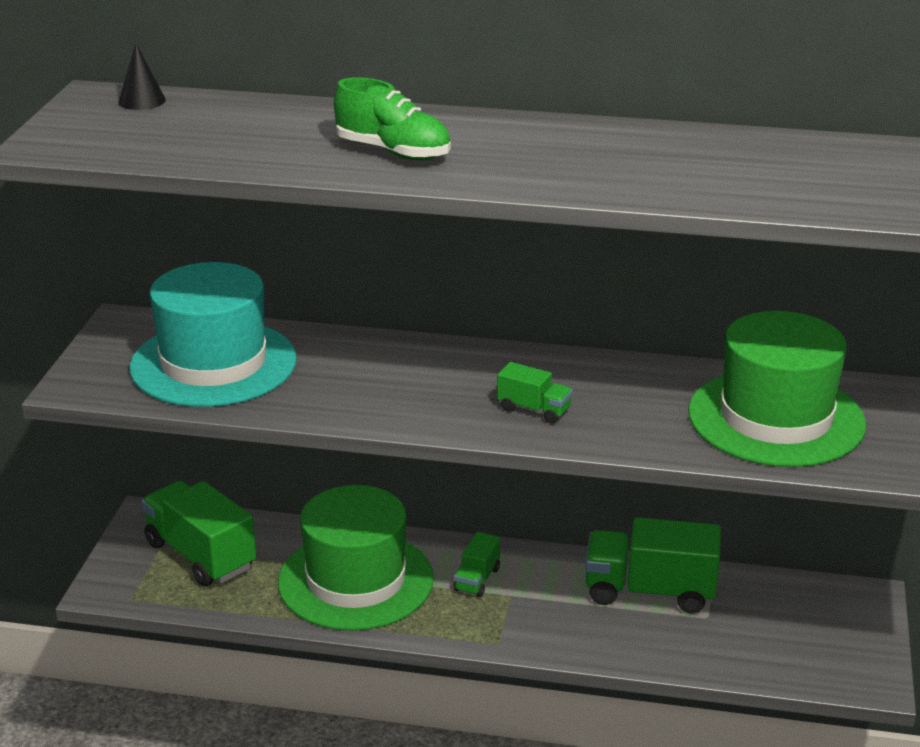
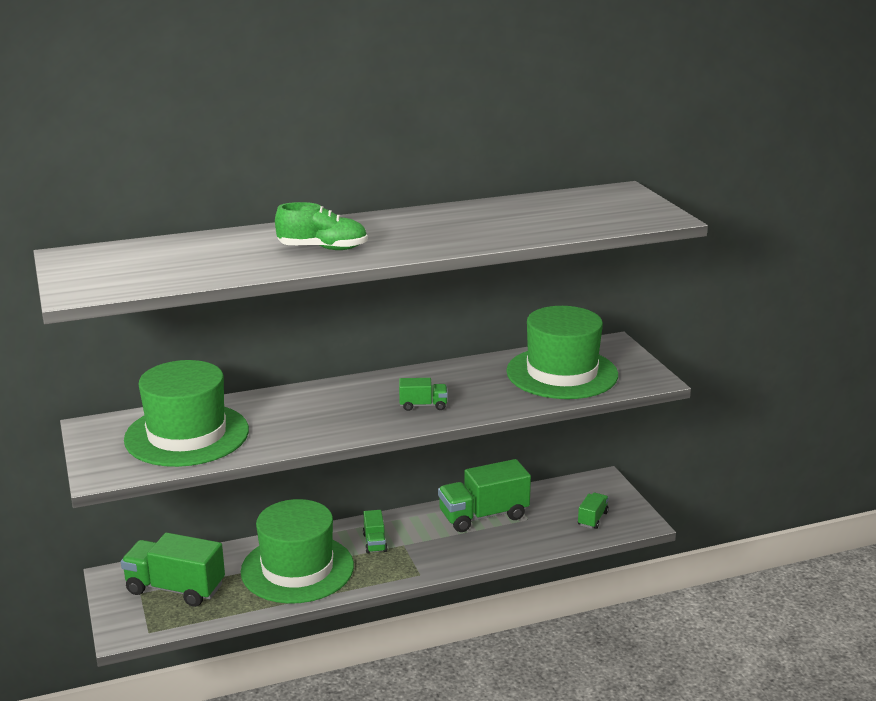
camera: 30 degrees left, 5 degrees down
black cone [118,43,166,110] -> none
turquoise hat [129,262,297,407] -> green hat [124,360,249,467]
none -> green truck [578,493,609,529]

